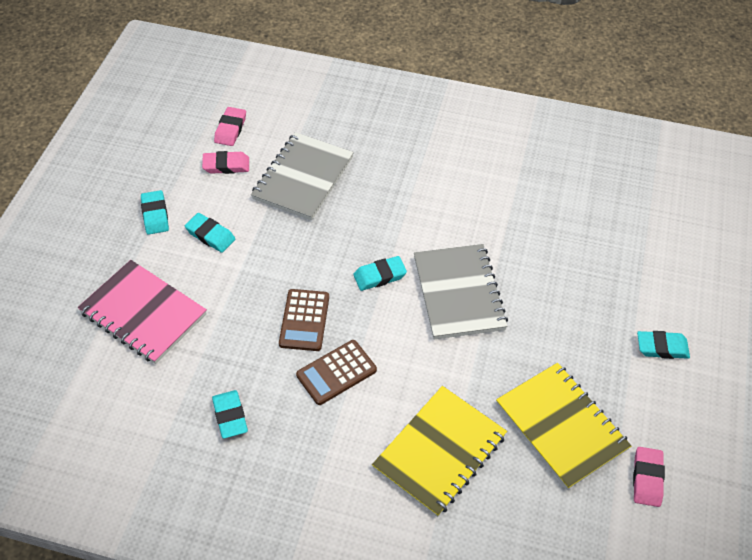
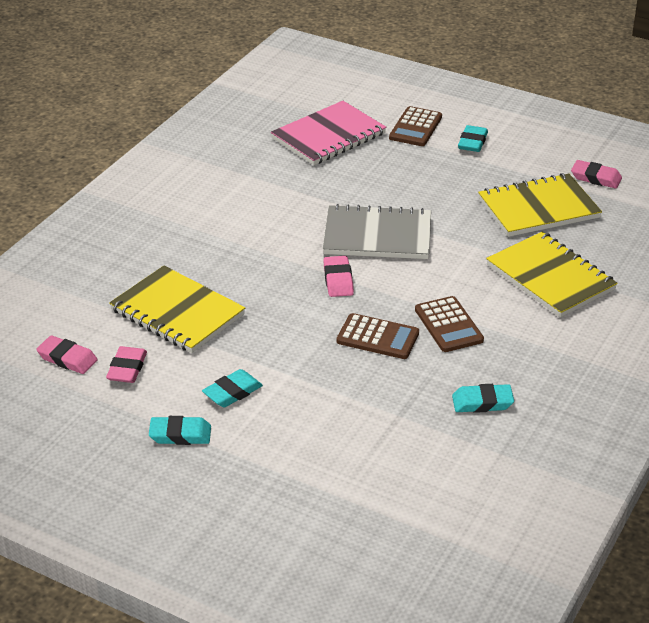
camera: 75 degrees left, 15 degrees down
pink notebook [78,260,207,364] -> pink notebook moved to [271,101,387,165]
grey notebook [251,132,354,220] -> yellow notebook [109,266,245,353]
turquoise eraser [353,256,407,291] -> pink eraser [323,256,354,297]
none -> brown calculator [389,106,442,146]

